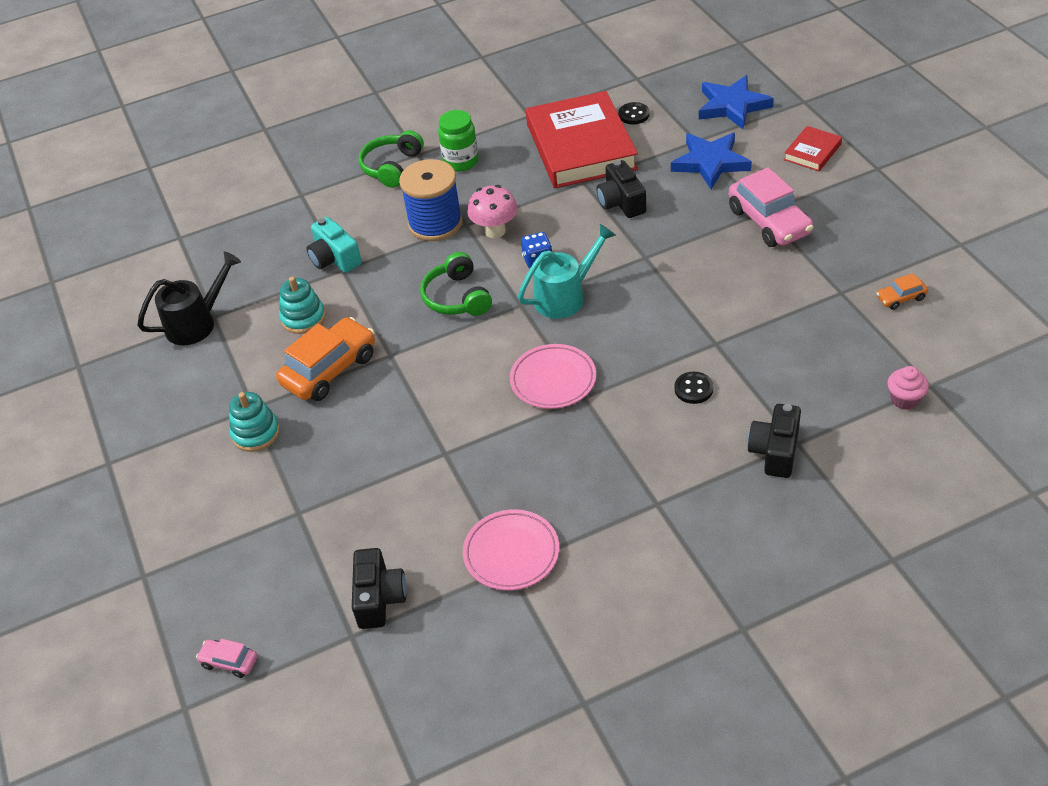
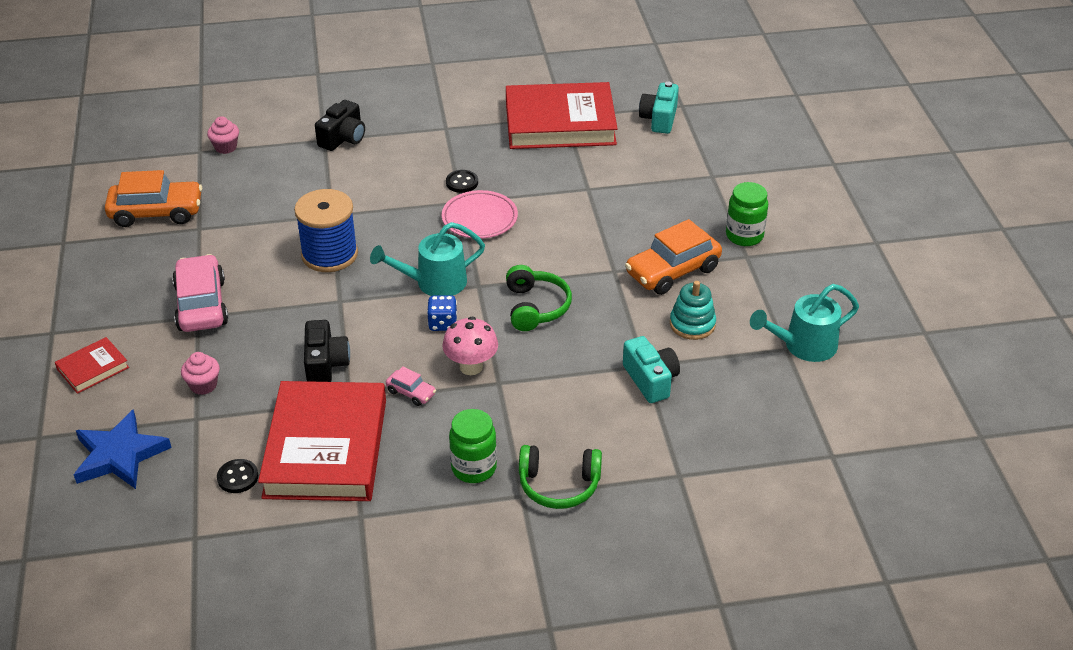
camera: 170 degrees left, 5 degrees down
black watering can [137,251,241,345] -> turquoise watering can [750,284,859,362]
pink car [196,639,257,678] -> pink car moved to [386,366,436,406]
turquoise stacking toy [229,392,280,452] -> green jar [726,182,768,246]
black camera [352,548,407,629] -> turquoise camera [639,82,679,134]
green headphones [359,130,424,188] -> green headphones turned 60 degrees clockwise [519,445,602,509]
blue spool [399,159,463,241] -> blue spool moved to [294,189,358,272]
pink plate [463,509,559,591] -> red book [506,82,618,149]
blue star [671,133,752,189] -> pink cupcake [181,352,220,395]
black button [674,372,713,404] -> black button moved to [446,170,478,193]
orange car [876,273,928,310] -> orange car [105,170,202,227], size x2.11

